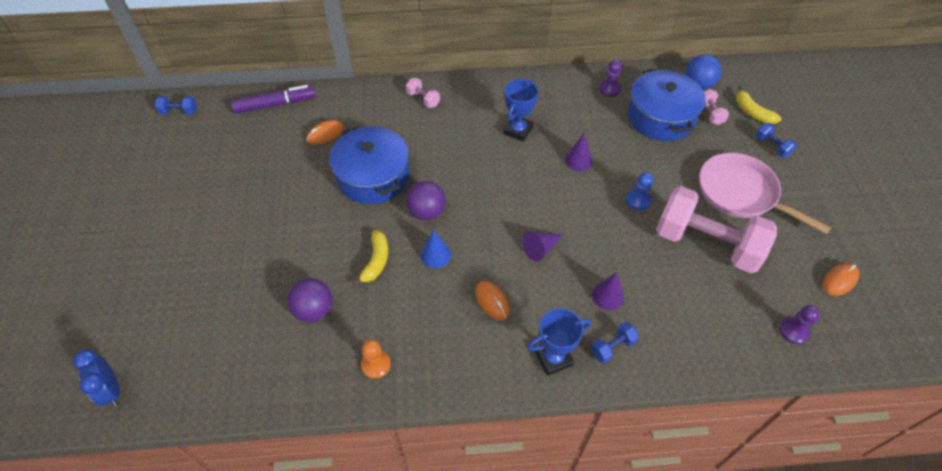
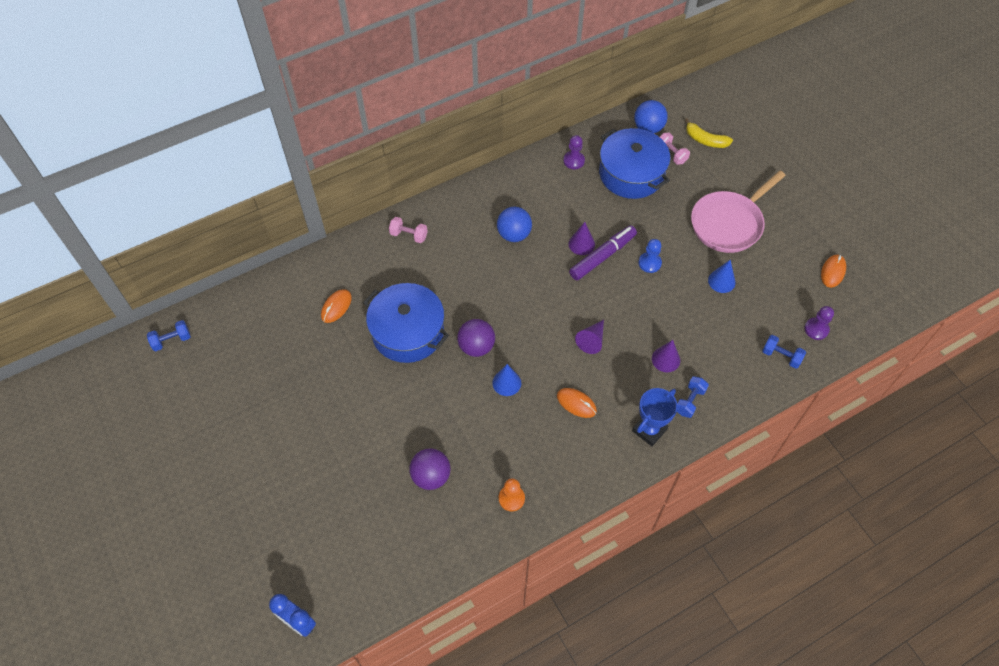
camera: 25 degrees left, 5 degrees up
purple marker [231,85,316,114] -> purple marker moved to [569,225,637,281]
yellow banana [353,230,388,286] -> none
blue trophy [503,79,539,142] -> blue ball [497,207,532,242]
pink dumbbell [656,186,777,273] -> blue cone [708,260,736,293]
pink pan [699,153,831,235] -> pink pan turned 60 degrees counterclockwise [691,171,786,253]
blue dumbbell [755,123,797,157] -> blue dumbbell moved to [762,335,806,369]

